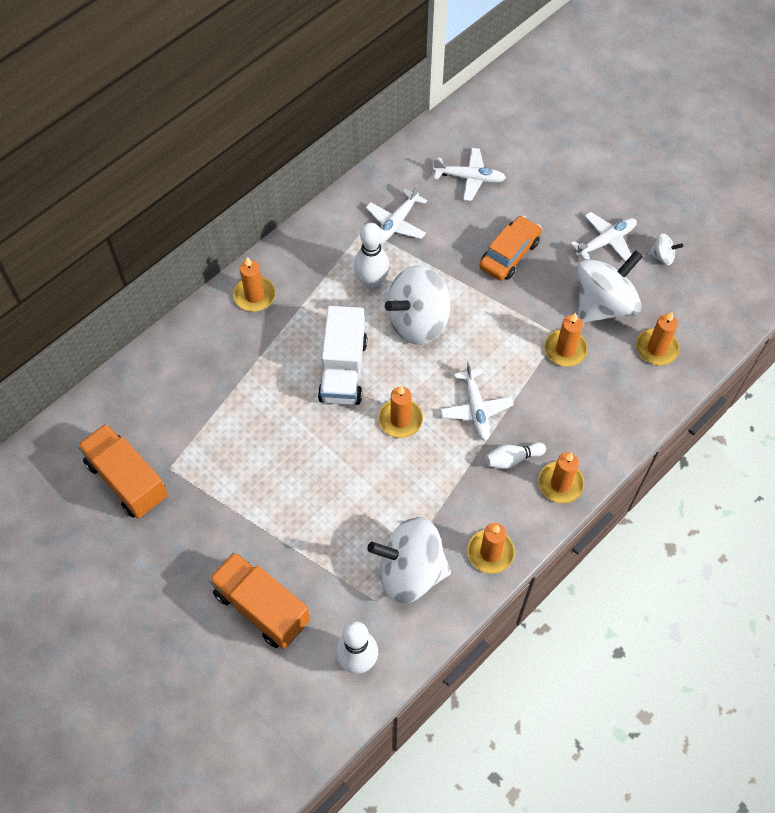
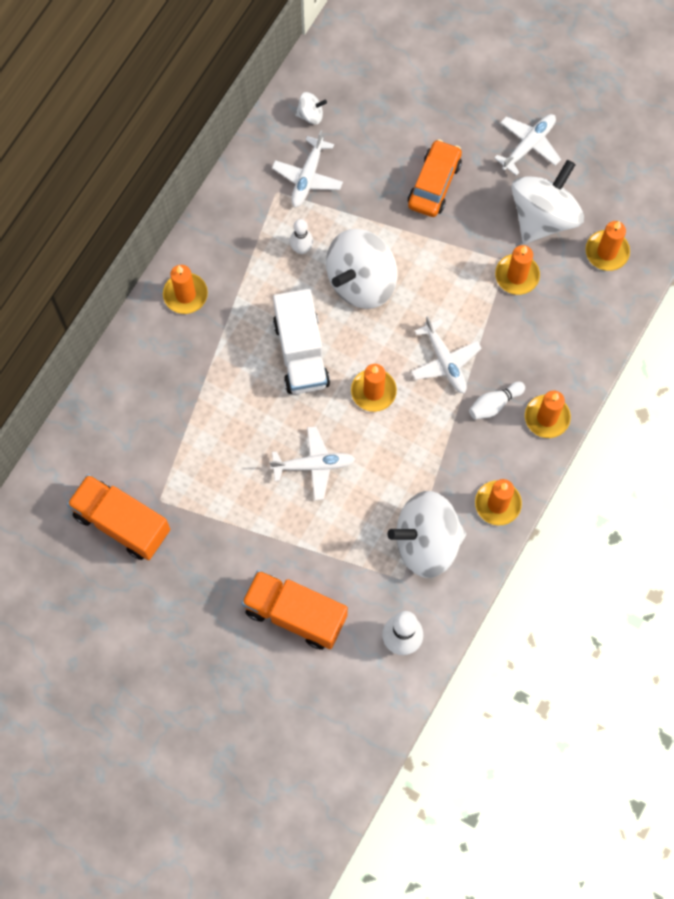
camera: 15 degrees left, 10 degrees up
white bowling pin [354,223,390,289] -> white bowling pin [290,219,313,254], size x0.63
white plane [433,148,506,201] -> white plane moved to [269,426,355,500]
white spinning top [648,233,683,265] -> white spinning top moved to [295,92,327,124]

